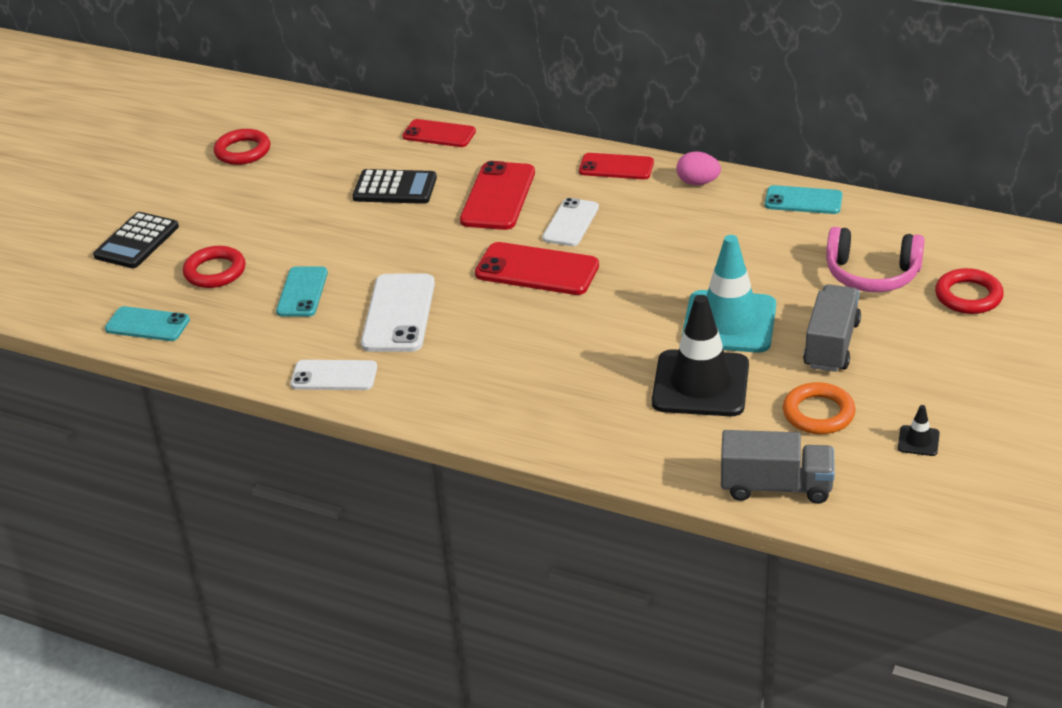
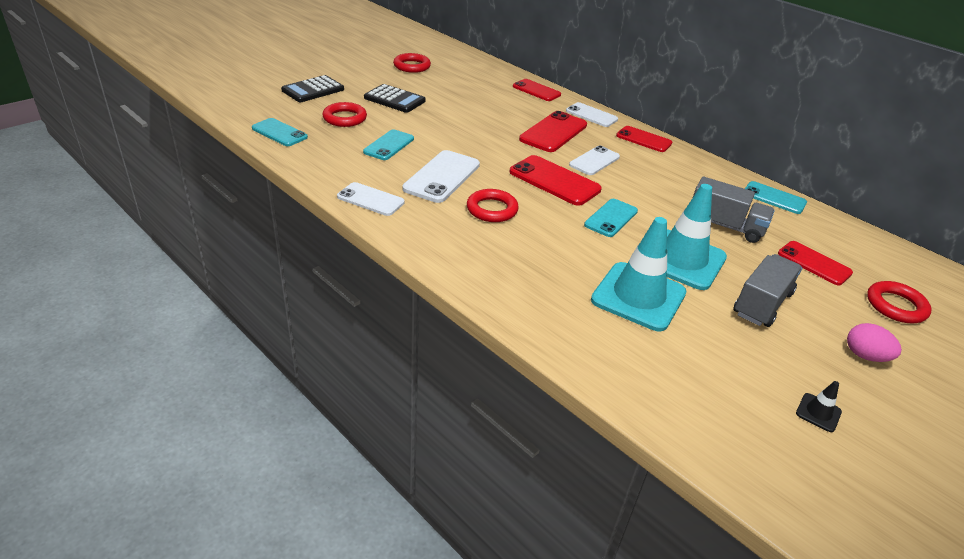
camera: 15 degrees right, 0 degrees up
black calculator [352,169,437,204] -> black calculator moved to [364,84,426,113]
black traffic cone [652,295,749,416] -> turquoise traffic cone [591,217,686,331]
pink egg [676,151,721,185] -> pink egg moved to [847,323,902,362]
grey truck [721,430,835,504] -> grey truck moved to [693,177,775,243]
orange ring [783,382,856,434] -> none
pink headphones [826,227,925,292] -> red phone [778,241,853,285]
none -> red ring [467,189,519,222]
none -> white phone [566,102,618,127]
none -> turquoise phone [584,199,638,237]

